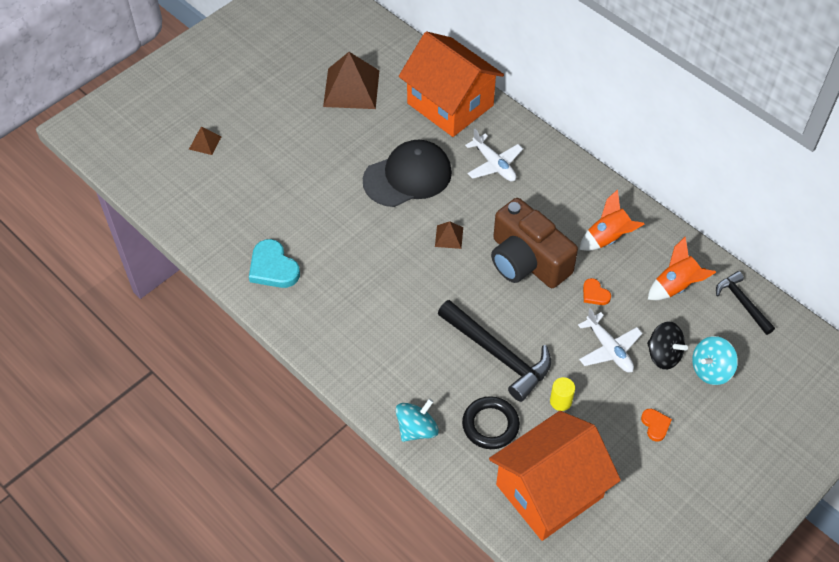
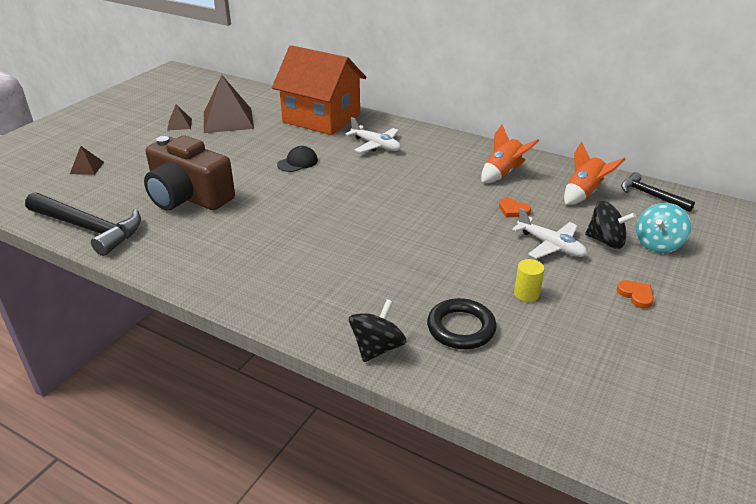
camera: 15 degrees left, 20 degrees down
turquoise heart [249,239,300,288] -> none
black cap [363,140,452,207] -> black cap [277,146,318,172], size x0.48
turquoise spinning top [396,399,438,442] -> black spinning top [349,299,407,362]
brown pyramid [435,221,463,249] -> brown pyramid moved to [167,104,192,131]
black hammer [438,300,551,402] -> black hammer moved to [25,192,141,256]
orange house [489,411,621,541] -> none
brown camera [491,198,578,288] -> brown camera moved to [144,135,235,210]

